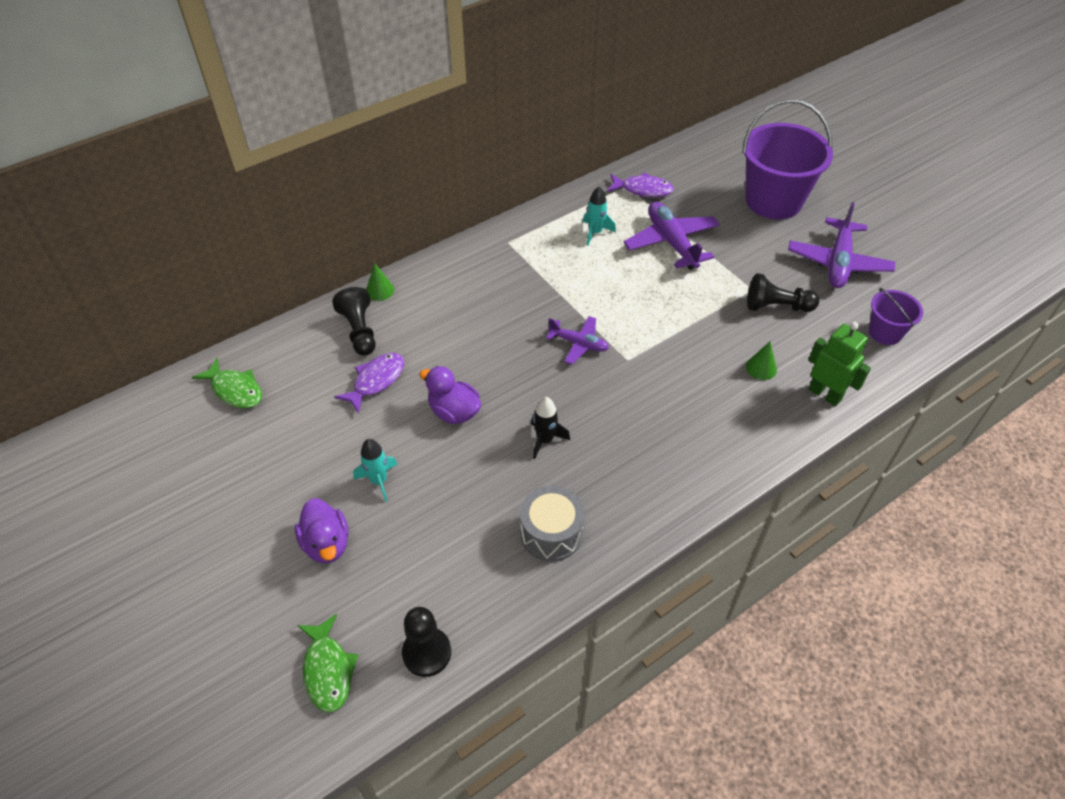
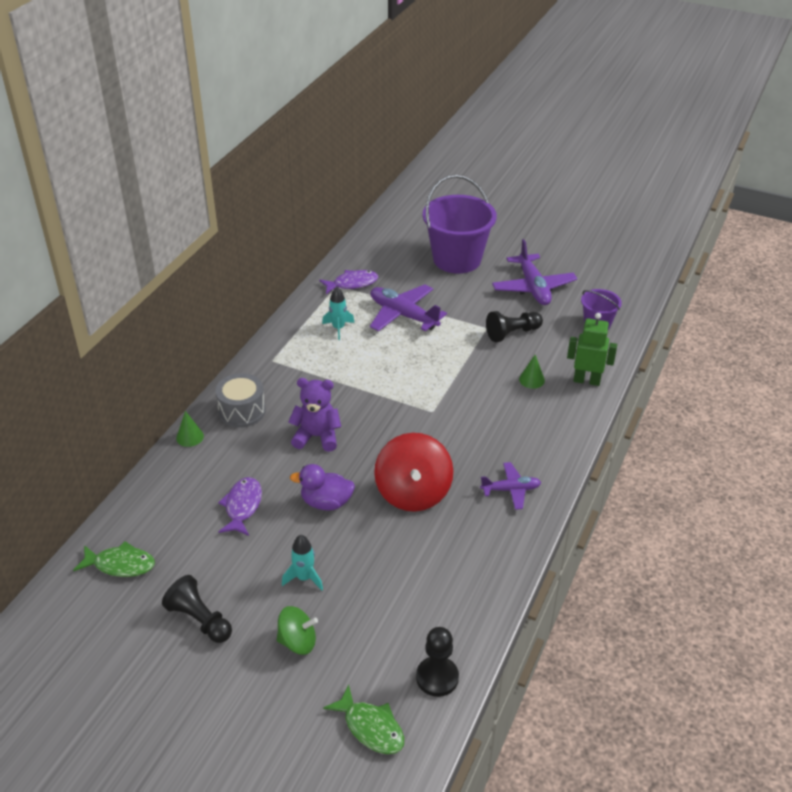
camera: 30 degrees left, 10 degrees down
purple duck [295,499,349,564] -> green spinning top [277,606,318,655]
black pawn [332,287,376,356] -> black pawn moved to [162,575,232,643]
grey drum [520,485,585,562] -> grey drum moved to [215,373,266,428]
black rocket [531,397,570,459] -> red spinning top [374,433,453,512]
purple plane [546,316,609,364] -> purple plane moved to [480,462,541,510]
none -> purple teddy bear [288,378,341,452]

